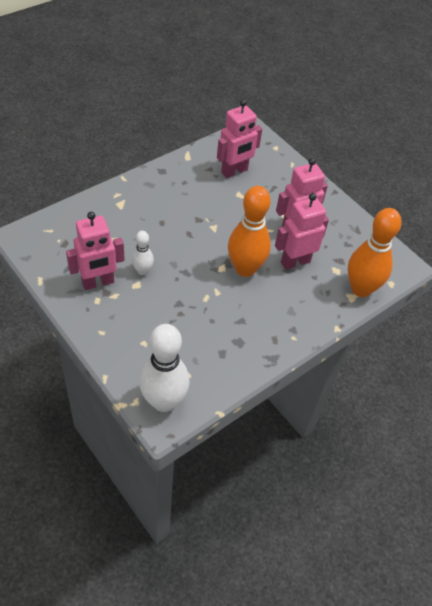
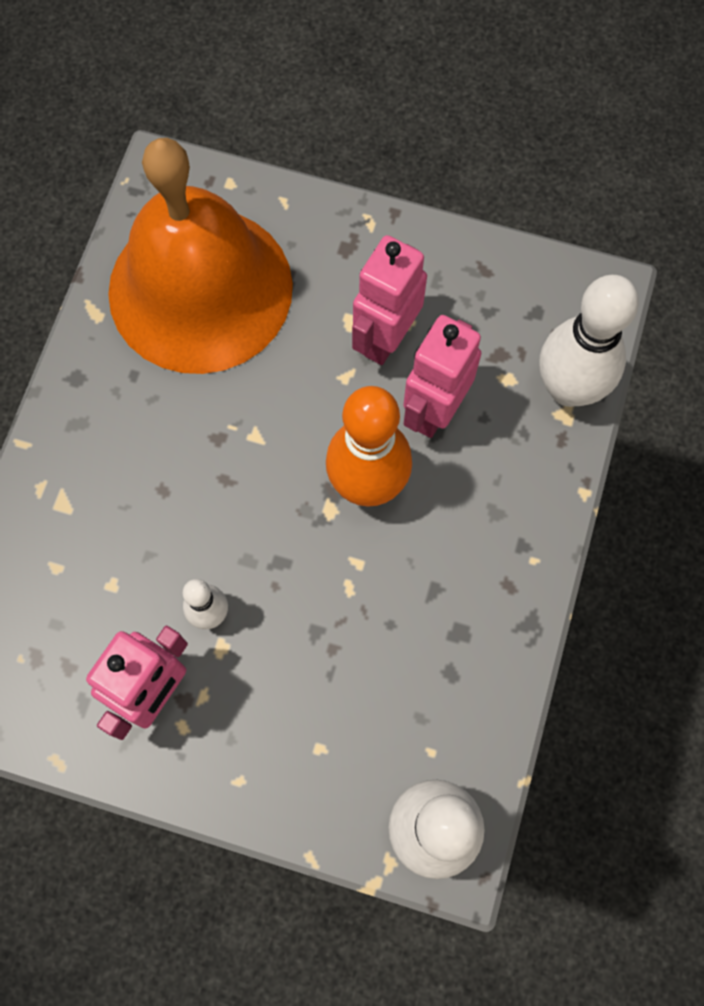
camera: 30 degrees left, 20 degrees up
pink robot [217,99,262,178] -> orange bell [108,138,293,374]
orange bowling pin [348,208,402,297] -> white bowling pin [540,275,639,407]

